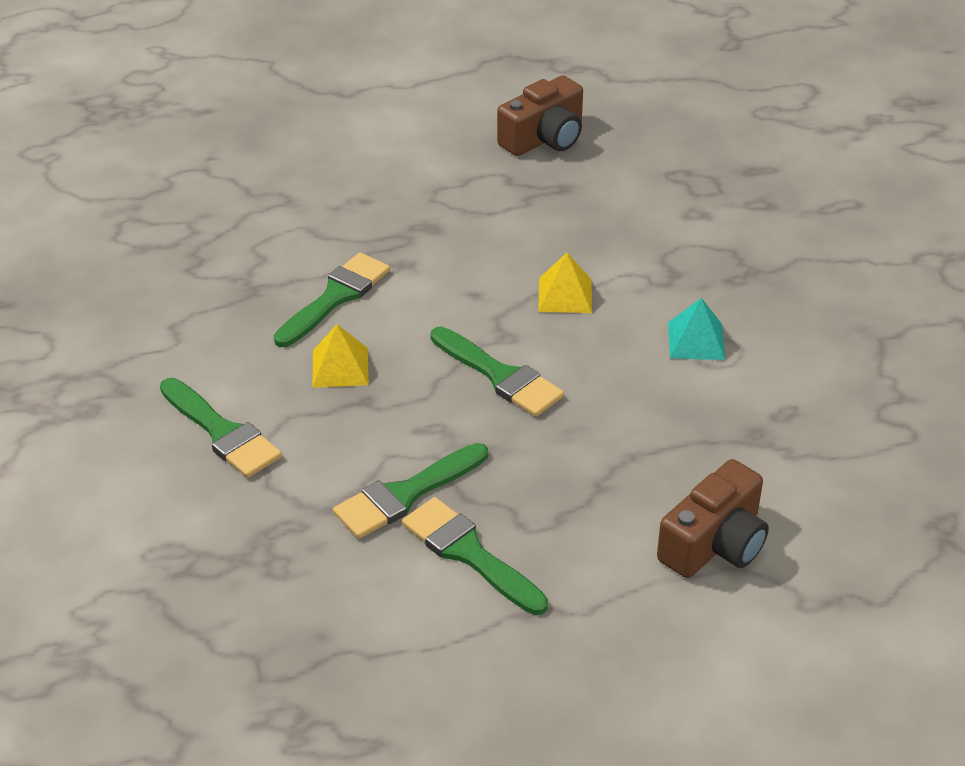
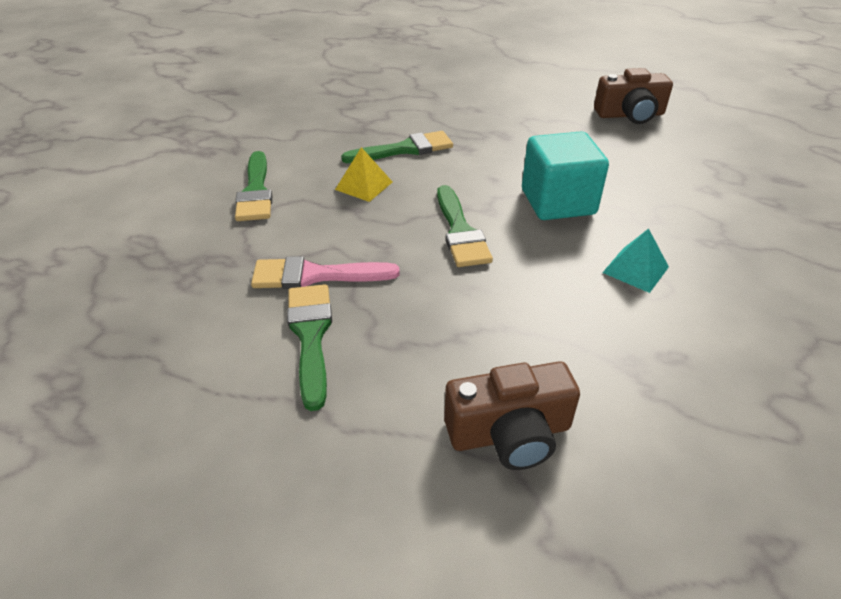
camera: 35 degrees right, 0 degrees up
green brush [333,443,488,539] -> pink brush [251,256,400,289]
yellow pyramid [538,253,592,313] -> turquoise cube [522,131,609,220]

